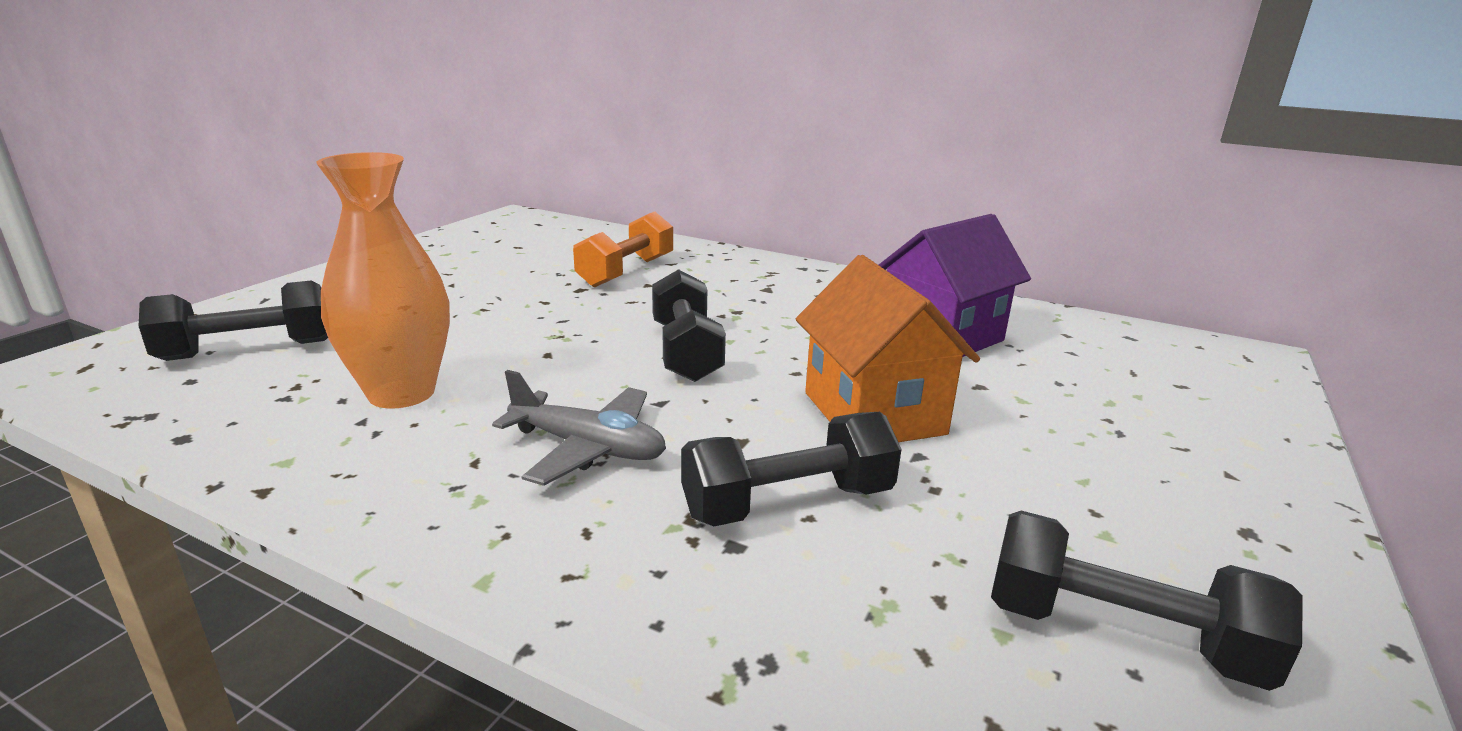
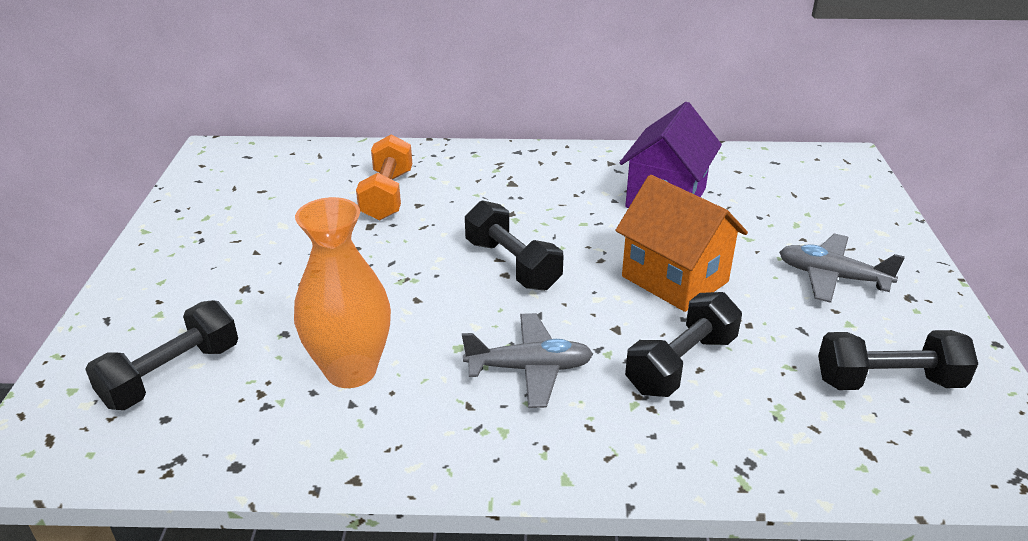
camera: 25 degrees left, 10 degrees up
none -> grey plane [779,234,905,303]

